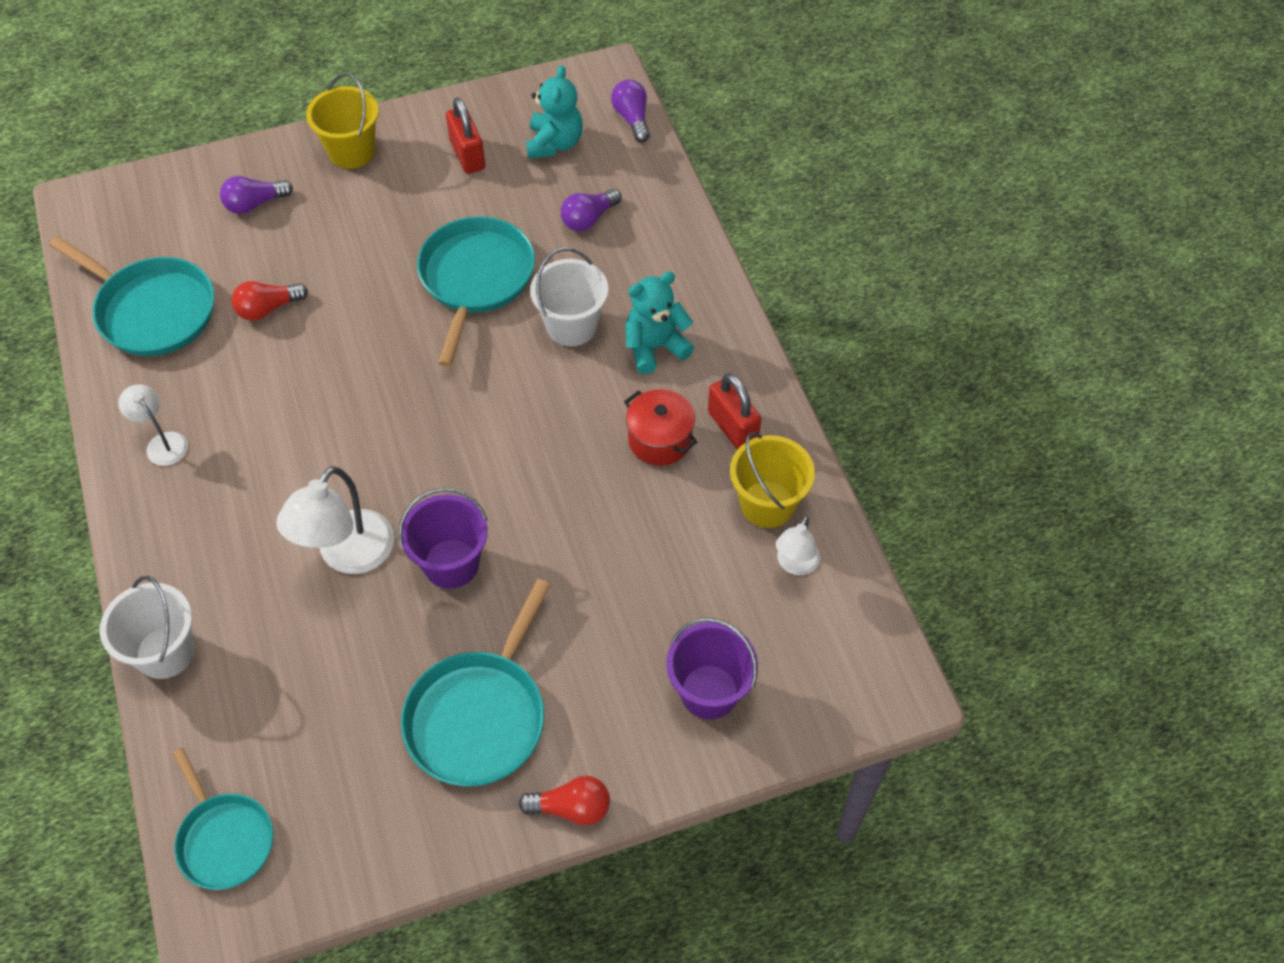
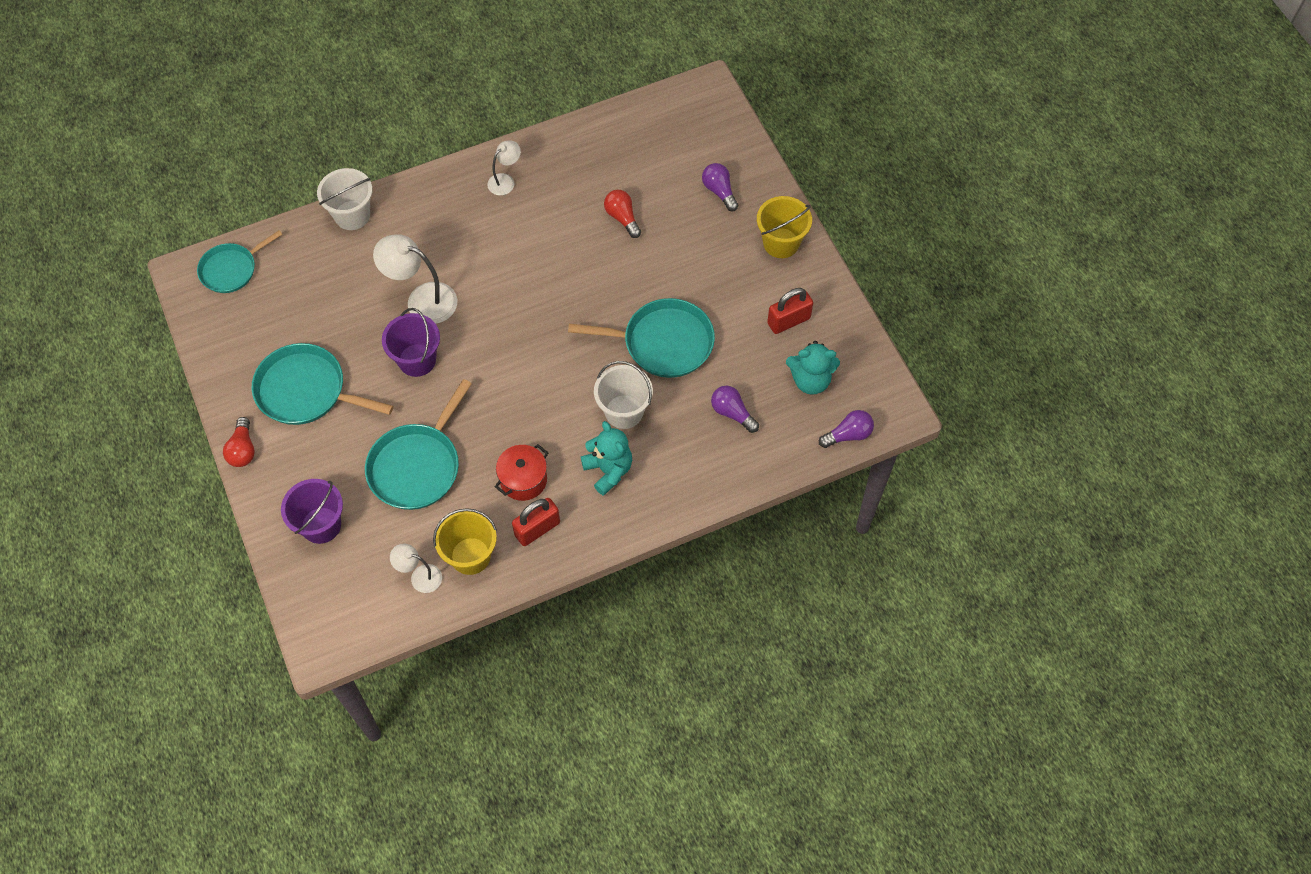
camera: 85 degrees right, 5 degrees up
turquoise pan [49,236,214,356] -> turquoise pan moved to [365,379,472,510]

